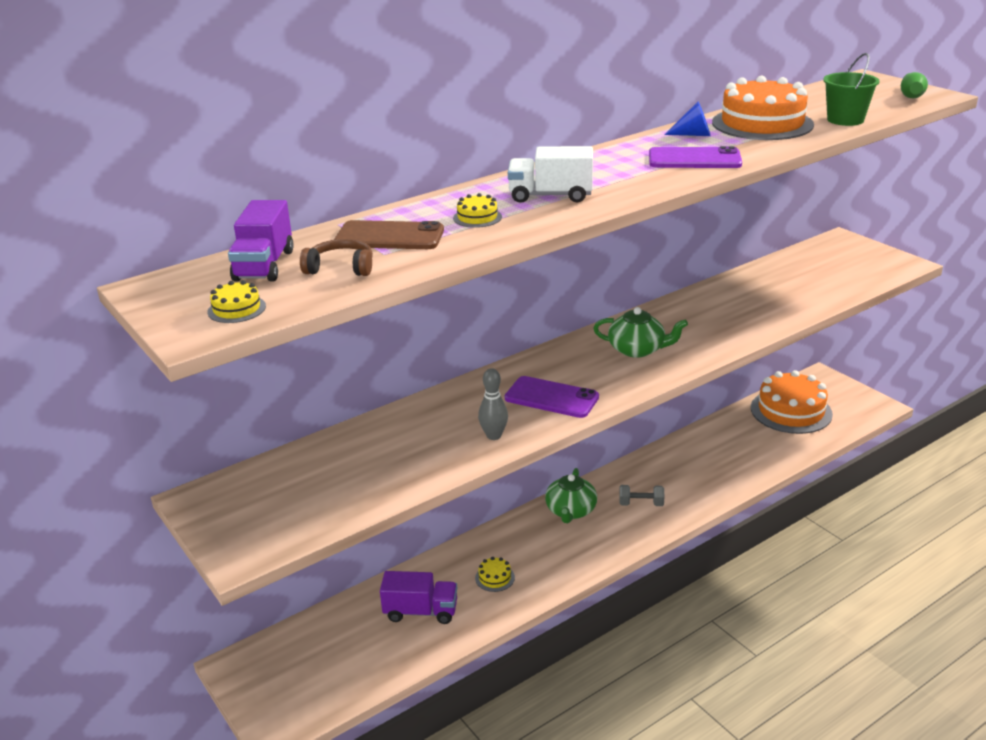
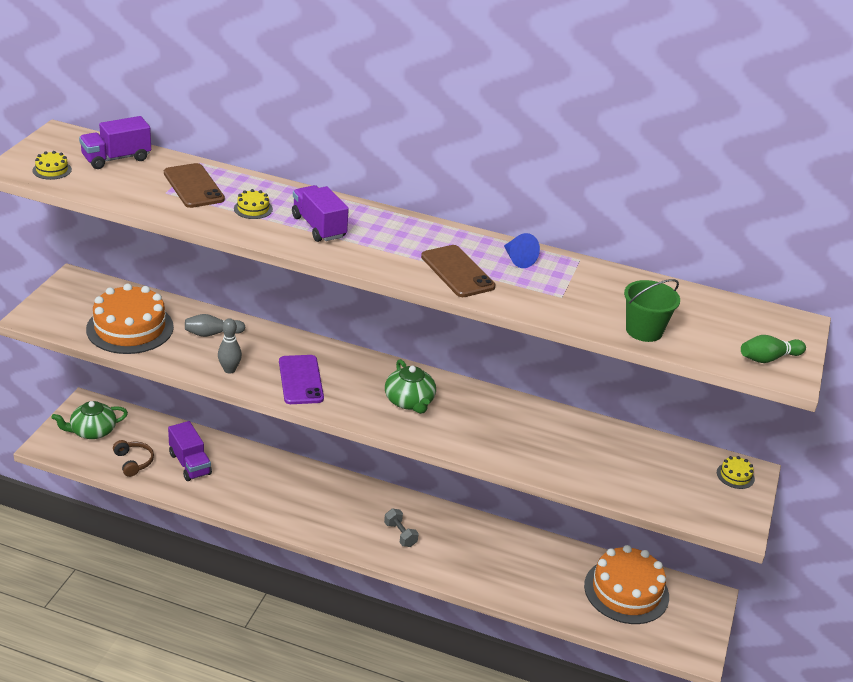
camera: 50 degrees right, 5 degrees up
brown headphones [300,239,373,276] -> brown headphones moved to [113,440,154,477]
yellow cake [475,557,515,592] -> yellow cake moved to [717,456,755,489]
white truck [508,146,593,203] -> purple truck [292,185,349,242]
green teapot [545,468,597,523] -> green teapot moved to [51,401,128,439]
purple phone [649,146,742,168] -> brown phone [421,245,495,297]
orange cake [712,76,814,140] -> orange cake moved to [86,283,174,354]
none -> grey bowling pin [185,314,245,337]

